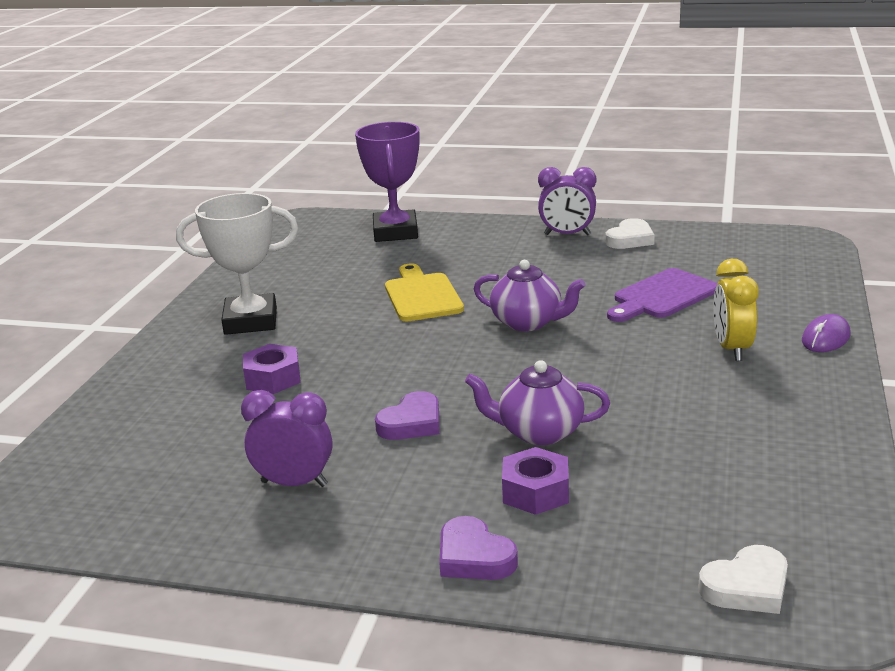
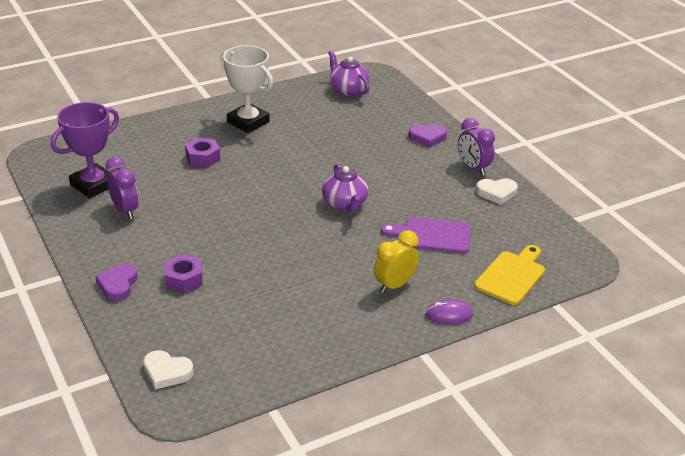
camera: 45 degrees right, 10 degrees up
purple trophy [355,122,420,242] -> purple trophy moved to [51,102,119,198]
purple heart [375,391,439,440] -> purple heart moved to [408,124,447,148]
yellow cutting board [385,263,464,321] -> yellow cutting board moved to [474,245,545,305]
purple teapot [465,360,610,445] -> purple teapot moved to [328,50,370,96]

